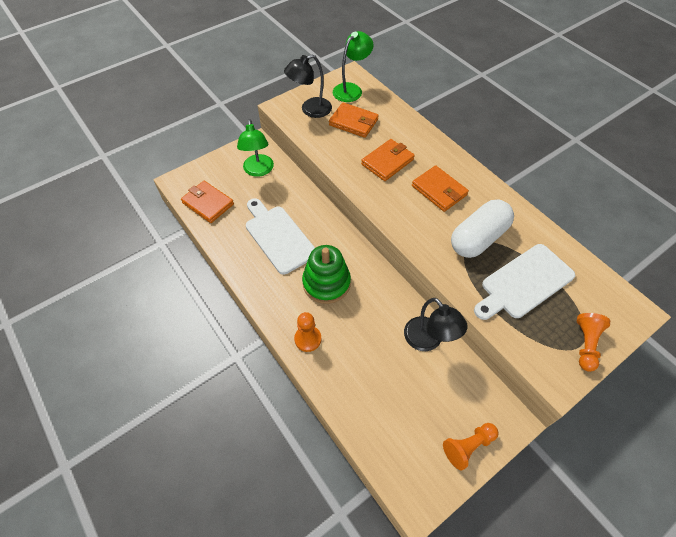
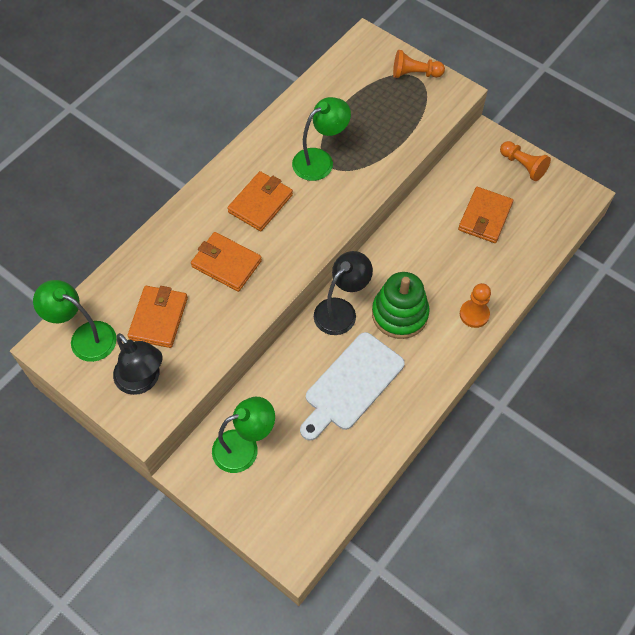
camera: 105 degrees left, 5 degrees up
orange wallet [181,181,234,223] -> orange wallet moved to [458,187,513,243]
black lamp [404,298,468,351] -> black lamp moved to [314,251,373,335]
white capsule [451,199,514,258] -> green lamp [292,97,351,181]
white cutting board [474,244,575,320] -> none

